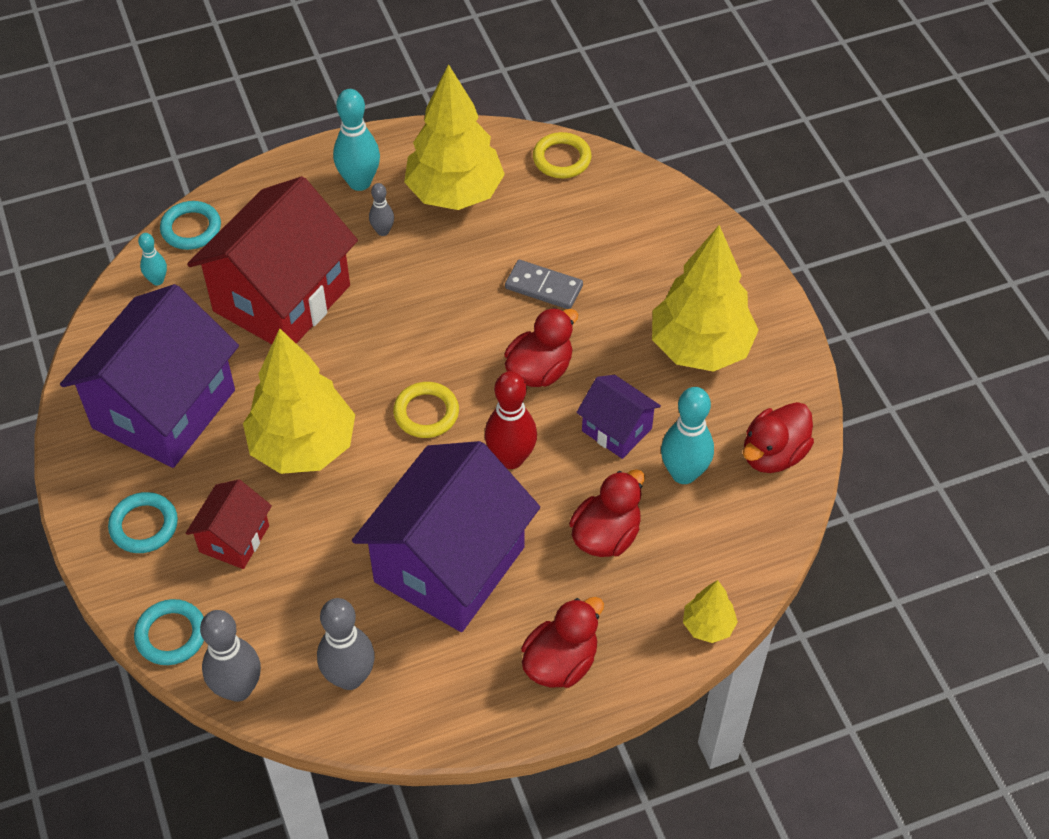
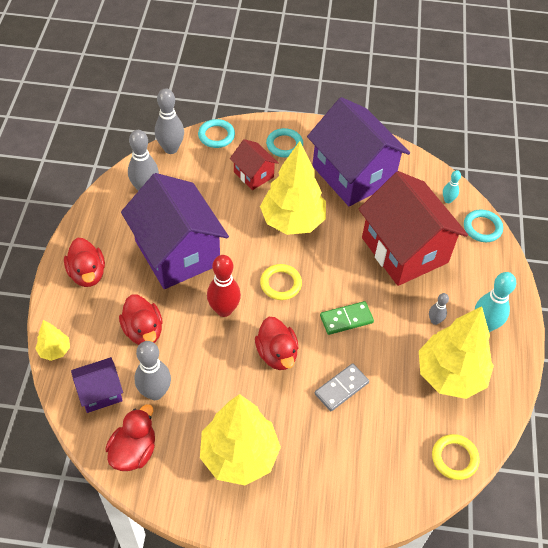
camera: 115 degrees right, 0 degrees up
purple house [576,375,661,459] -> purple house moved to [71,357,123,413]
turquoise bowling pin [661,387,714,484] -> grey bowling pin [134,341,171,400]
red duck [743,402,814,473] -> red duck turned 45 degrees clockwise [105,404,155,471]
none -> green domino [320,301,374,335]

